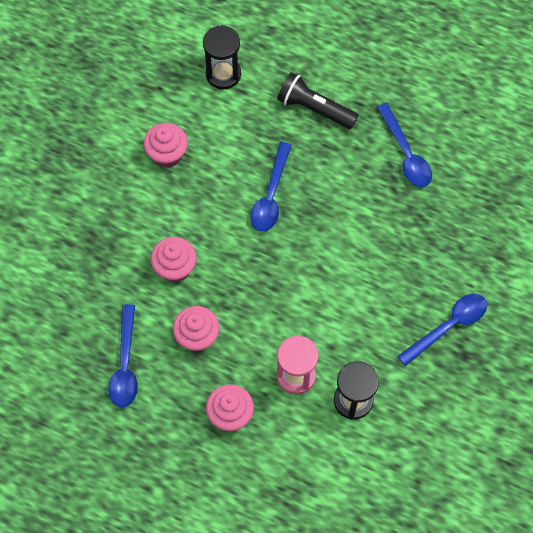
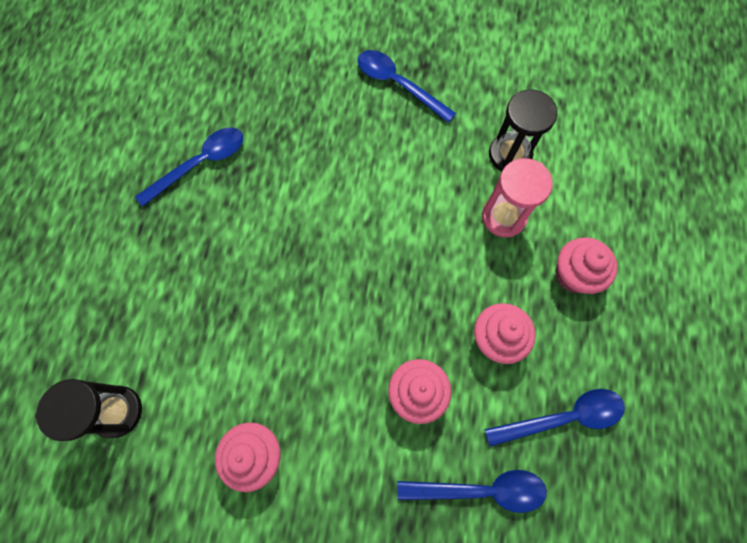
camera: 105 degrees left, 5 degrees up
blue spoon [250,142,292,232] -> blue spoon moved to [398,470,547,513]
black flashlight [277,72,358,129] -> none

